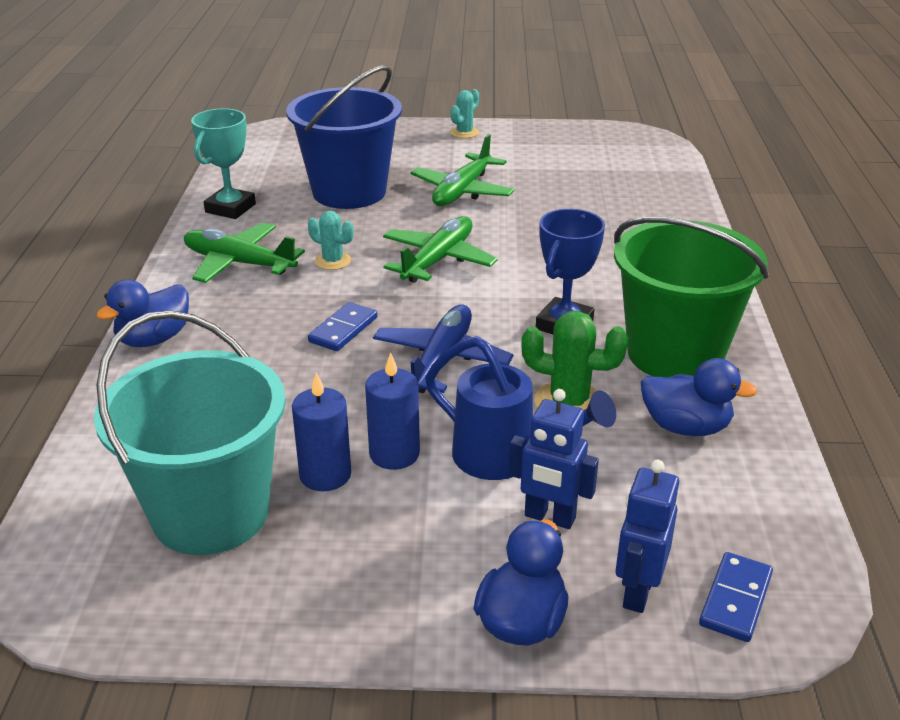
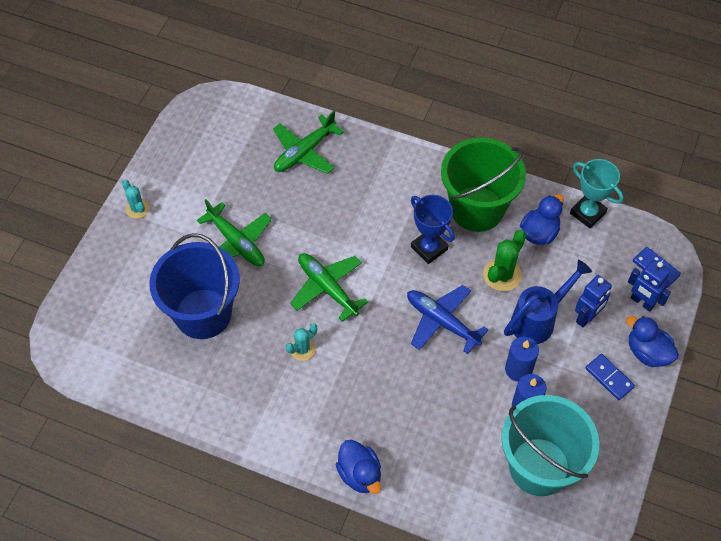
camera: 70 degrees left, 25 degrees up
green plane [184,223,305,283] -> green plane moved to [273,111,343,174]
turquoise trophy [191,108,256,219] -> turquoise trophy moved to [570,159,624,228]
blue domino [308,302,377,351] -> blue domino moved to [586,354,635,400]

